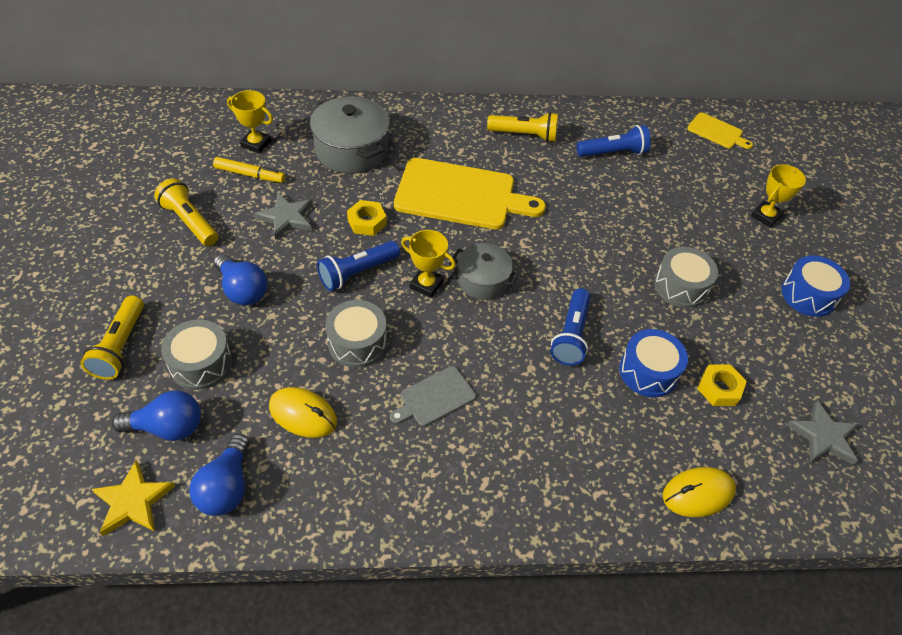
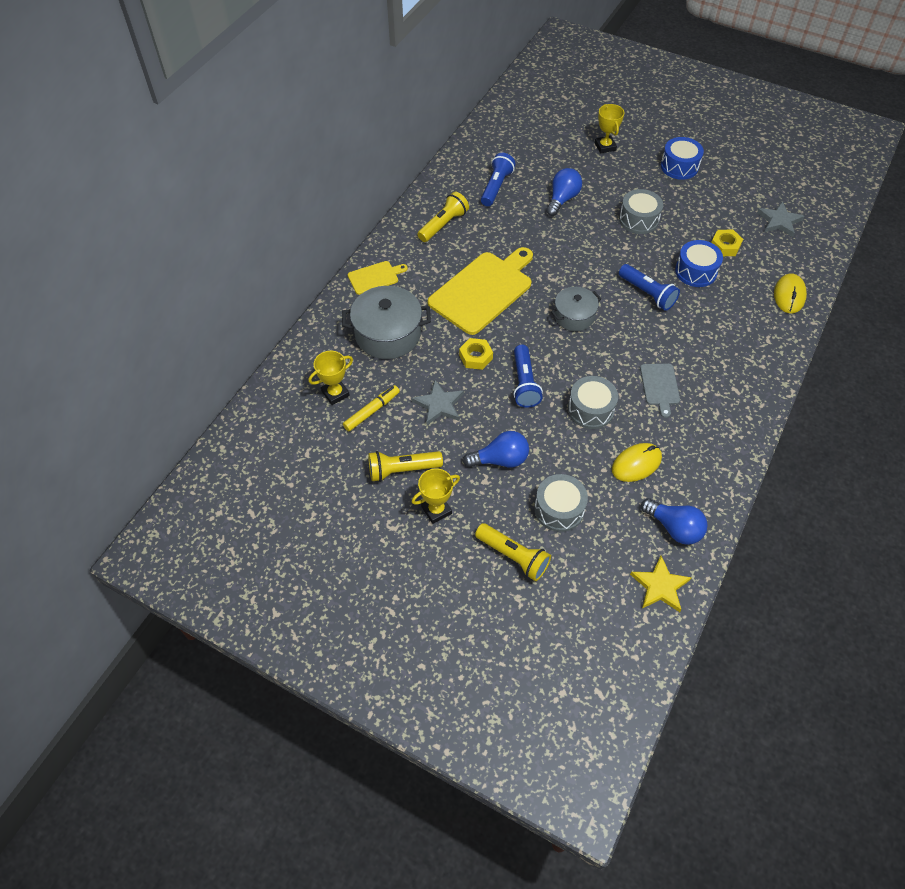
camera: 55 degrees left, 5 degrees up
blue light bulb [112,390,201,441] -> blue light bulb moved to [546,168,582,216]
yellow trophy [401,230,456,298] -> yellow trophy moved to [412,468,460,524]
yellow cutting board [687,112,753,149] -> yellow cutting board moved to [348,261,408,295]

